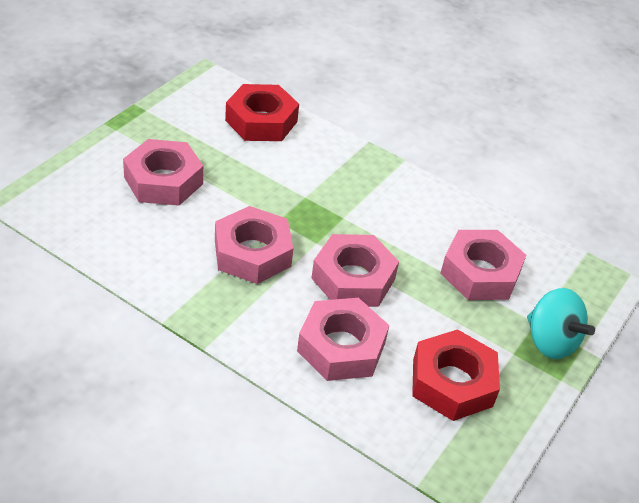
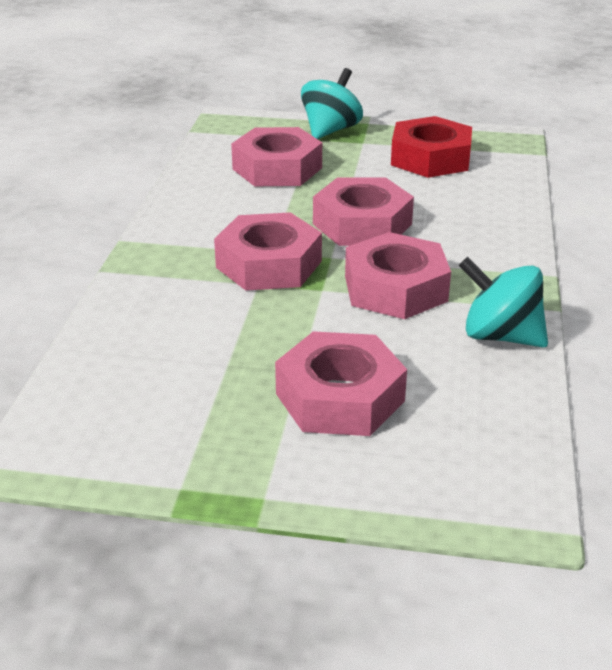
camera: 110 degrees left, 10 degrees down
red nut [225,84,299,141] -> none
pink nut [297,298,389,381] -> pink nut moved to [214,212,322,291]
none -> turquoise spinning top [459,257,548,348]

